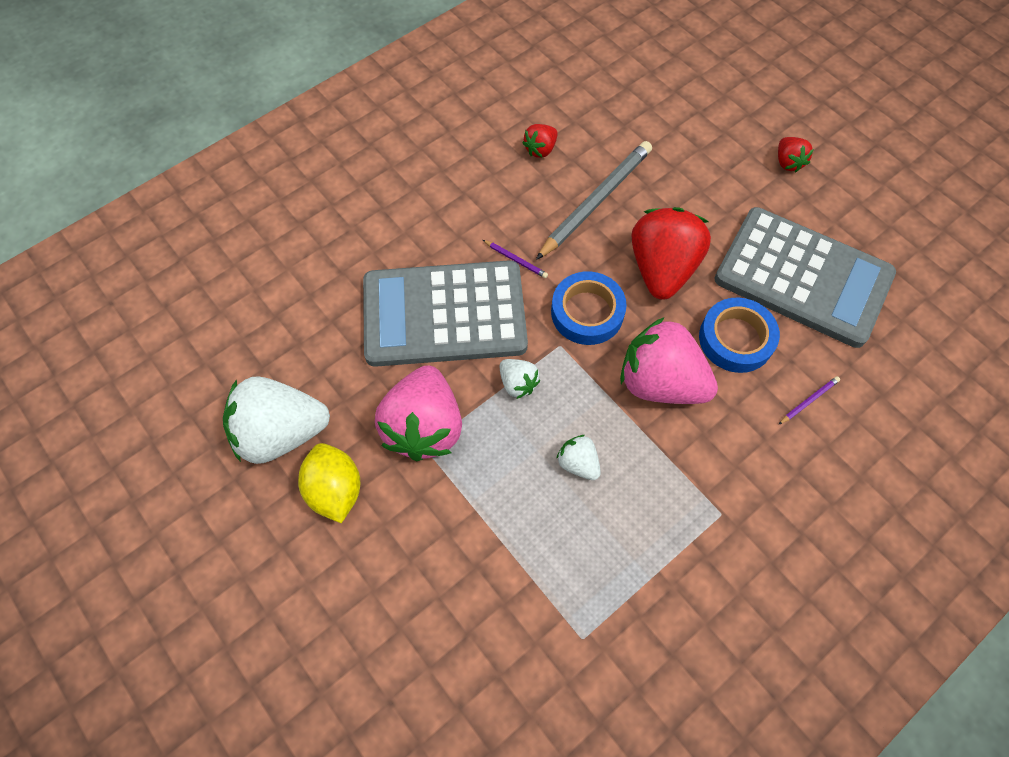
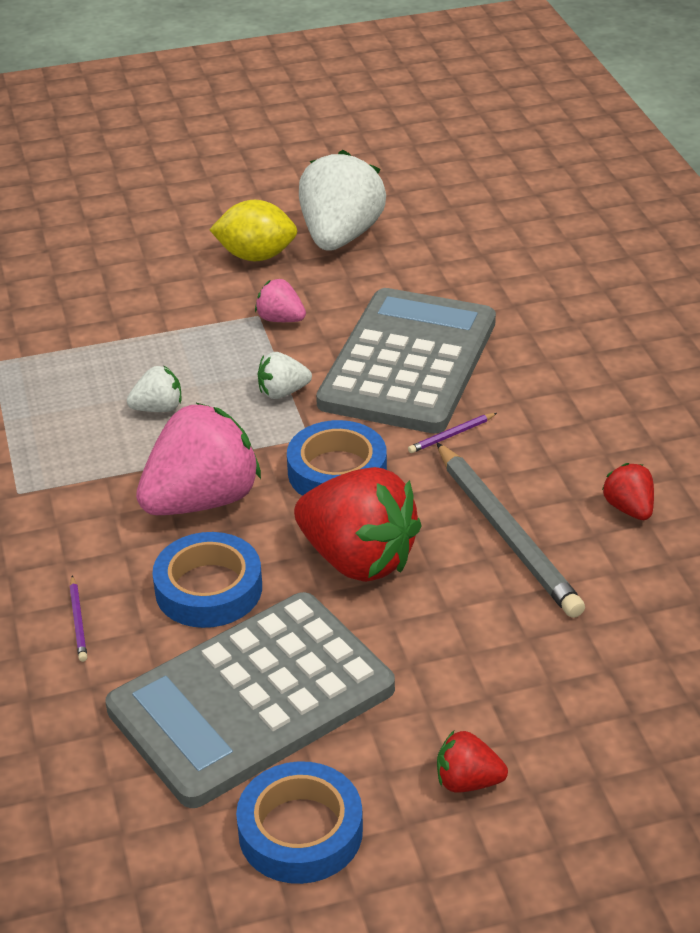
camera: 115 degrees right, 25 degrees down
pink strawberry [375,365,462,461] -> pink strawberry [255,279,306,322], size x0.47
none -> blue tape [236,761,363,884]

